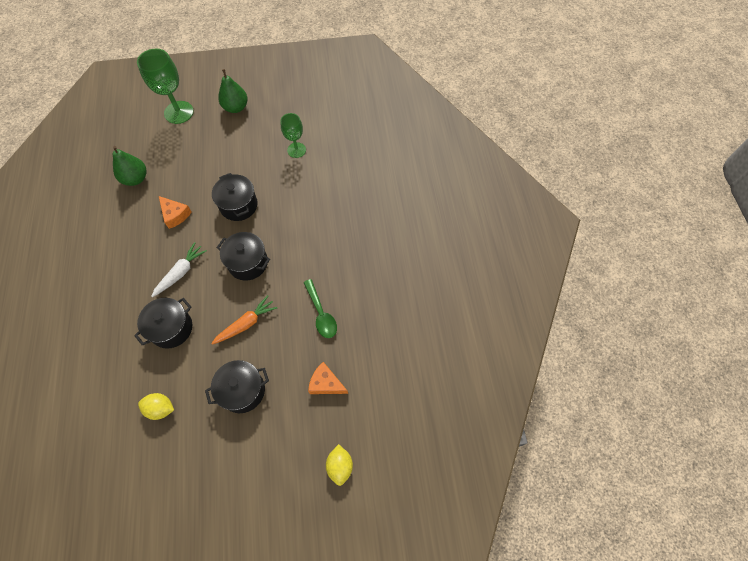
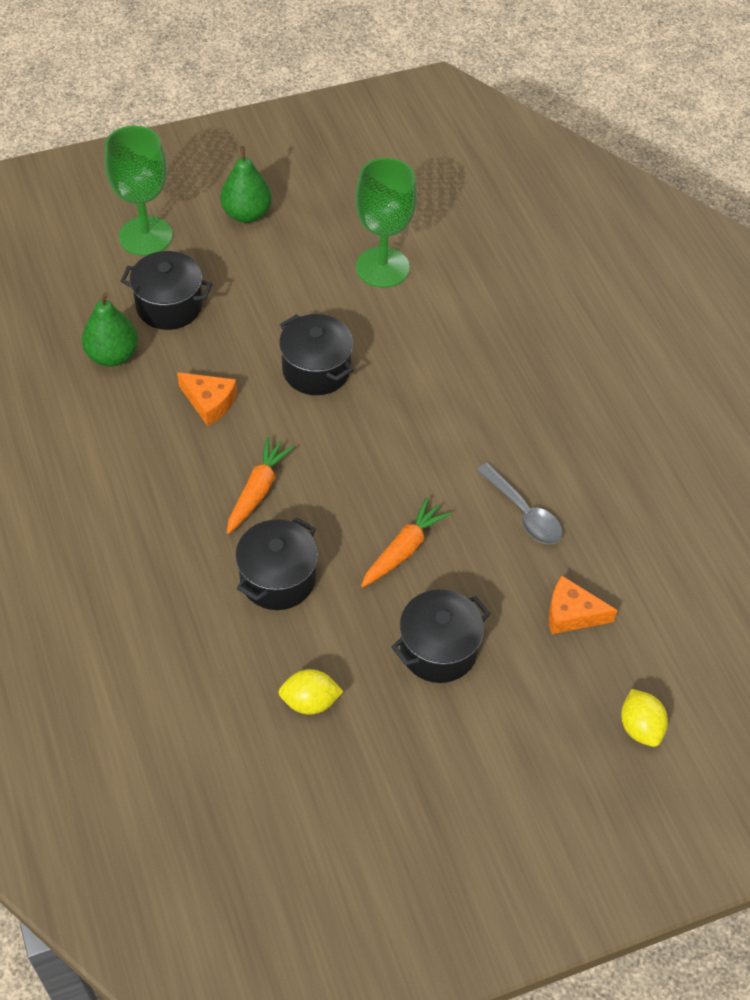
camera: 15 degrees left, 10 degrees down
white carrot [151,242,207,297] -> orange carrot [227,437,294,534]
black pot [216,232,270,280] -> black pot moved to [121,251,212,330]
green goblet [280,113,306,158] -> green goblet [355,158,417,288], size x1.60
green spoon [303,279,337,338] -> grey spoon [477,463,563,544]

